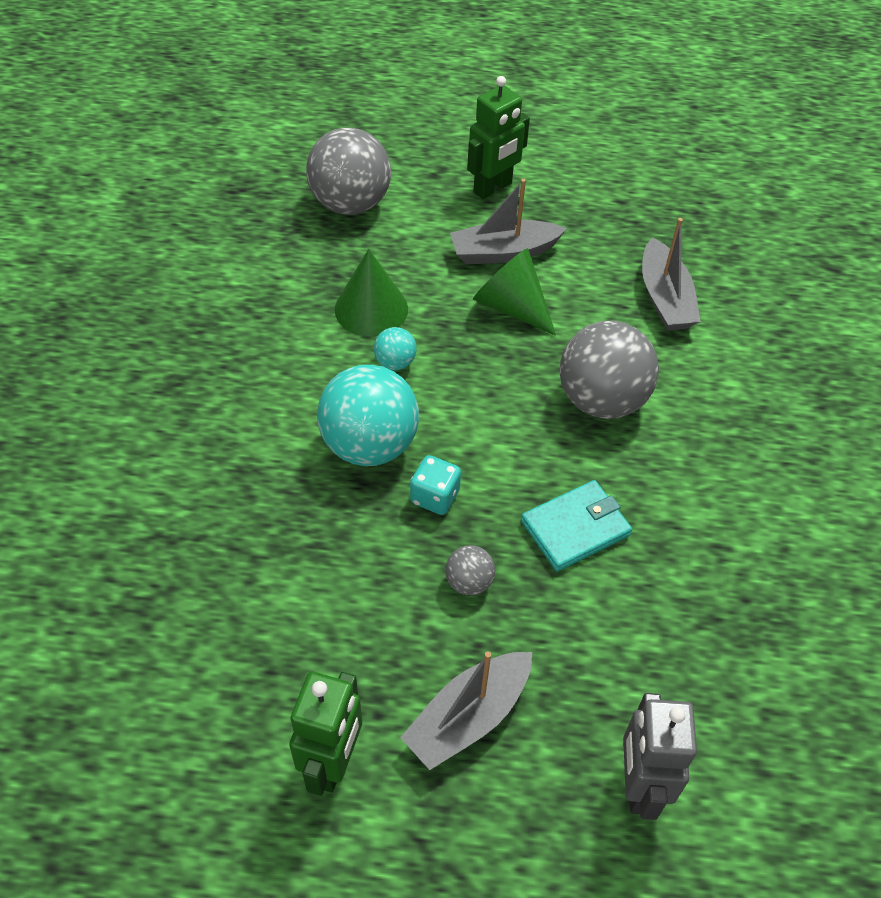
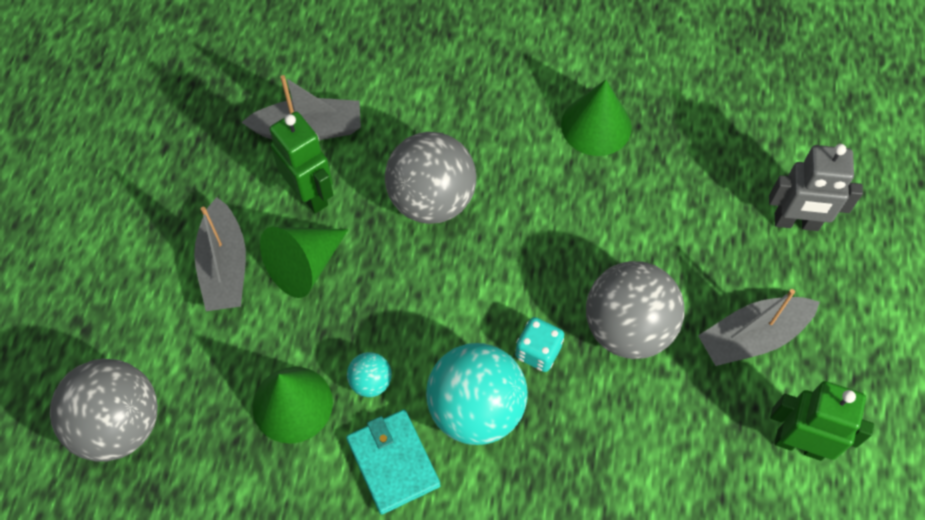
camera: 85 degrees left, 10 degrees up
grey boat [400,651,532,770] -> grey boat turned 105 degrees clockwise [698,289,820,366]
grey ball [445,545,495,595] -> grey ball [586,261,685,359], size x2.19
green robot [467,76,530,199] -> green robot moved to [270,112,333,213]
turquoise wallet [521,480,632,571] -> turquoise wallet moved to [346,410,441,515]
none -> green cone [561,80,632,156]

